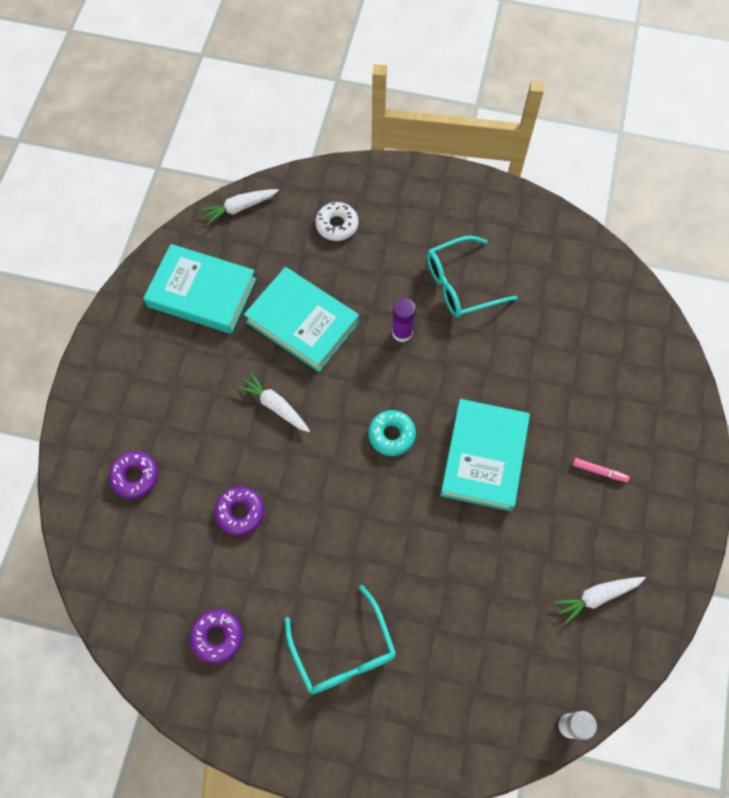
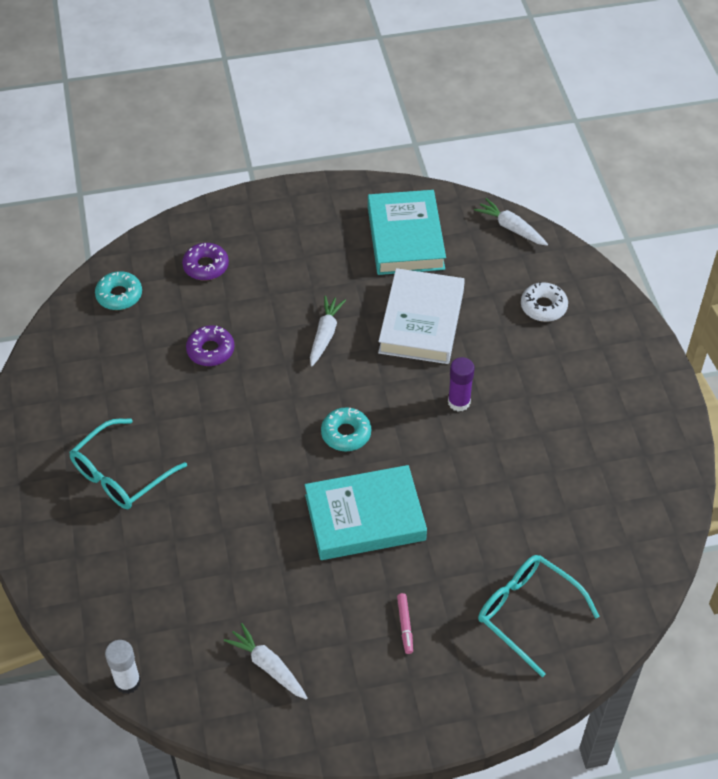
camera: 65 degrees right, 15 degrees down
purple donut [190,609,243,663] -> none
turquoise book [244,267,359,372] -> white book [378,268,465,364]
turquoise glasses [427,236,518,317] -> turquoise glasses moved to [478,555,600,677]
none -> turquoise donut [95,271,142,310]

